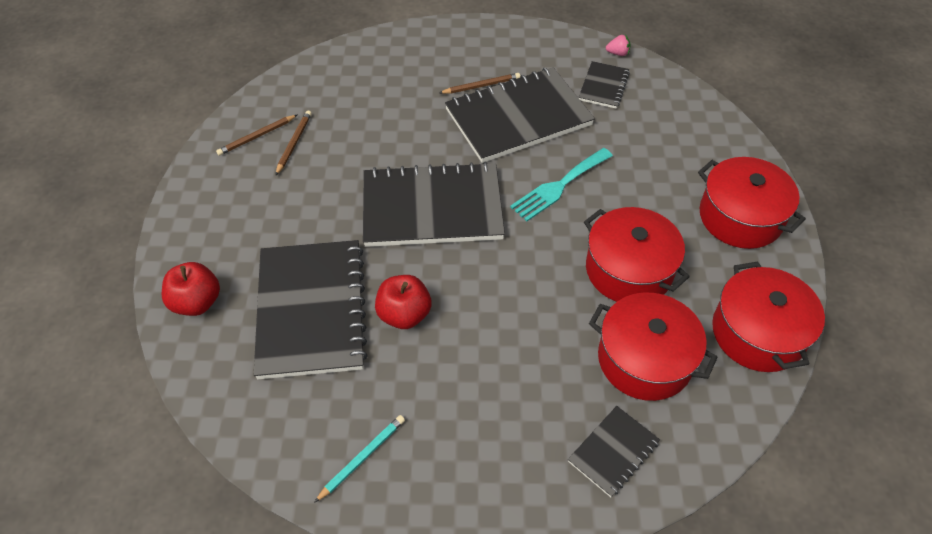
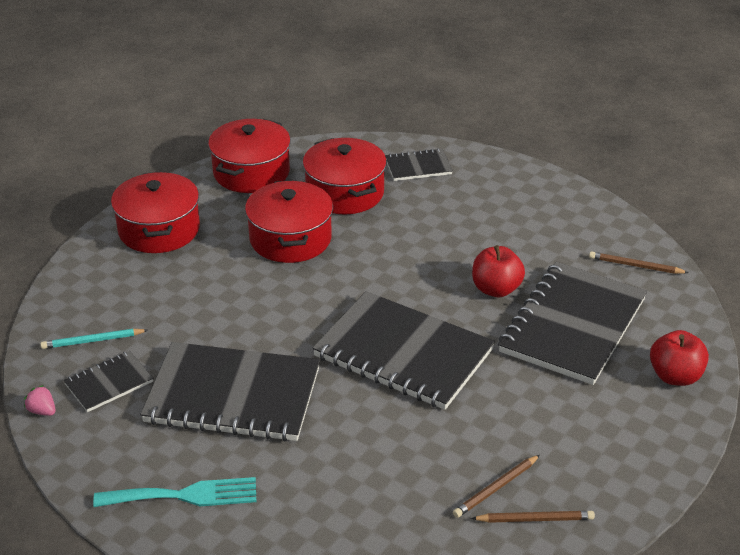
camera: 145 degrees left, 15 degrees down
turquoise pencil [314,415,405,503] -> turquoise pencil moved to [41,329,148,349]
brown pencil [439,73,520,94] -> brown pencil moved to [589,251,689,274]
turquoise fork [510,148,613,221] -> turquoise fork moved to [93,477,256,507]

